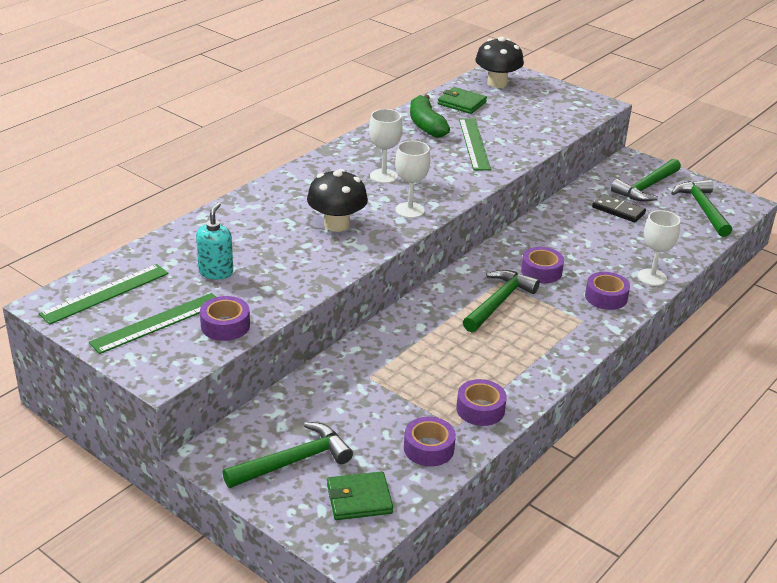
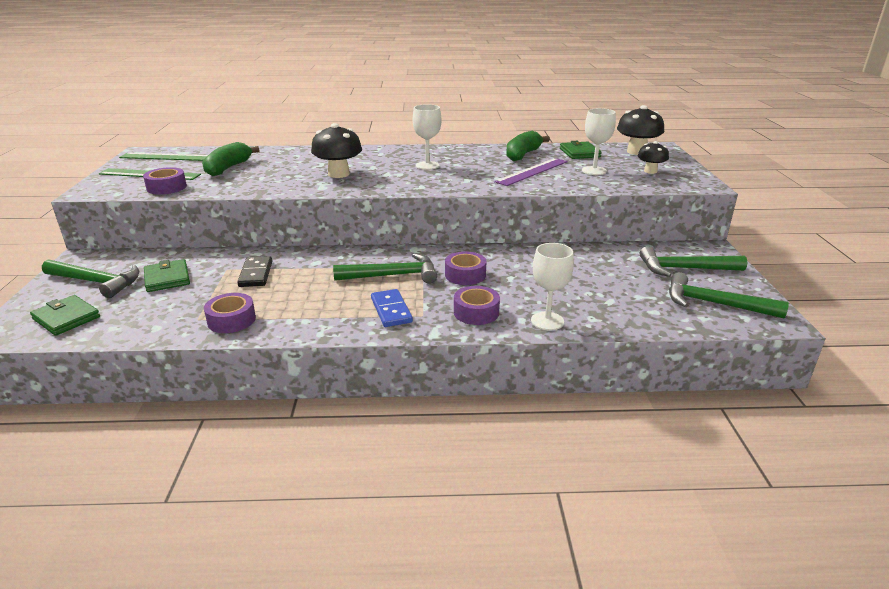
camera: 50 degrees right, 5 degrees down
turquoise soap dispenser [196,202,233,280] -> green banana [202,142,260,176]
white goblet [395,141,430,218] -> white goblet moved to [582,108,616,175]
purple tape [404,417,456,466] -> none
green ruler [459,119,491,170] -> purple ruler [494,158,568,186]
black domino [592,194,646,223] -> black domino moved to [237,256,272,287]
green hammer [671,180,732,237] -> green hammer turned 105 degrees counterclockwise [669,272,789,319]
none -> green wallet [144,259,190,292]
none -> blue domino [371,289,413,327]
none -> black mushroom [637,141,669,174]

